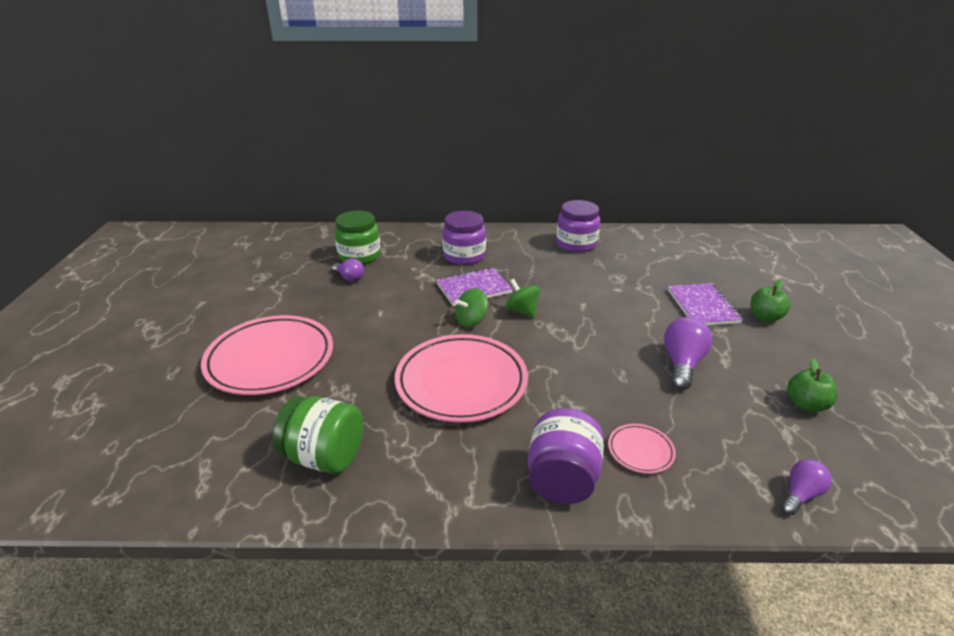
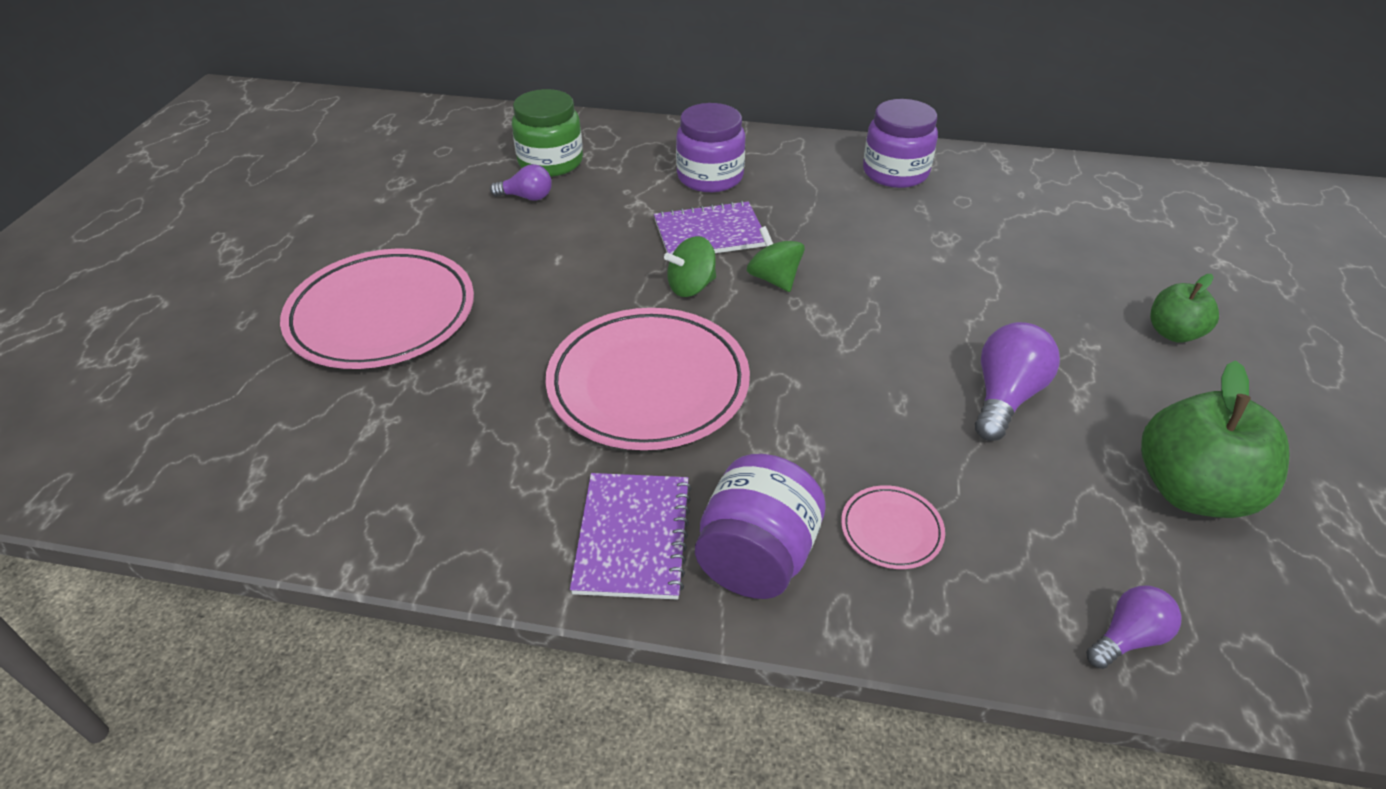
camera: 10 degrees right, 10 degrees up
green jar [273,396,363,474] -> none
purple light bulb [332,258,364,282] -> purple light bulb turned 45 degrees counterclockwise [490,164,552,201]
purple notebook [668,283,743,325] -> purple notebook moved to [570,473,691,600]
green apple [787,358,837,412] -> green apple [1141,360,1290,518], size x1.75

